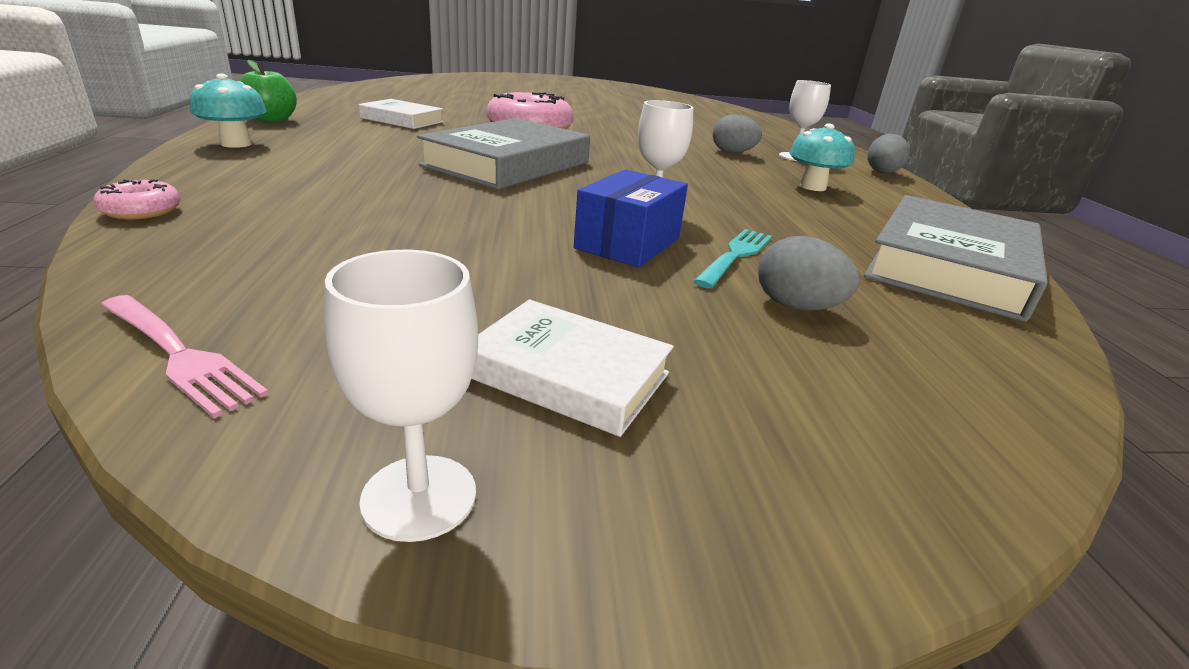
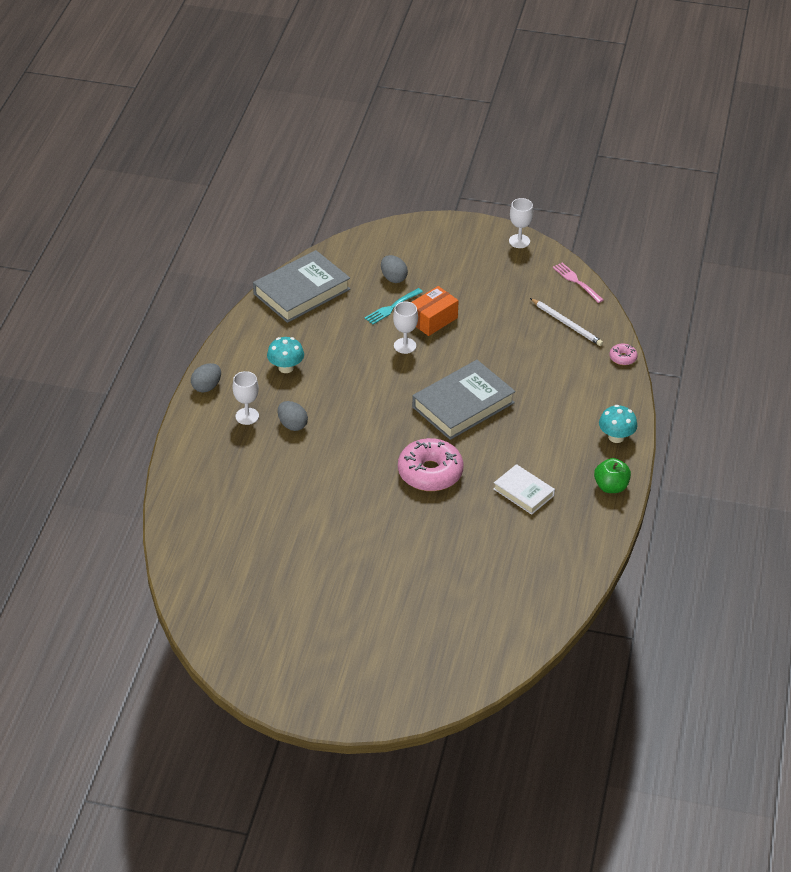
camera: 160 degrees left, 15 degrees up
white book [472,300,673,437] -> none
blue box [574,169,688,267] -> orange box [411,286,459,336]
none -> white pencil [530,298,603,346]

